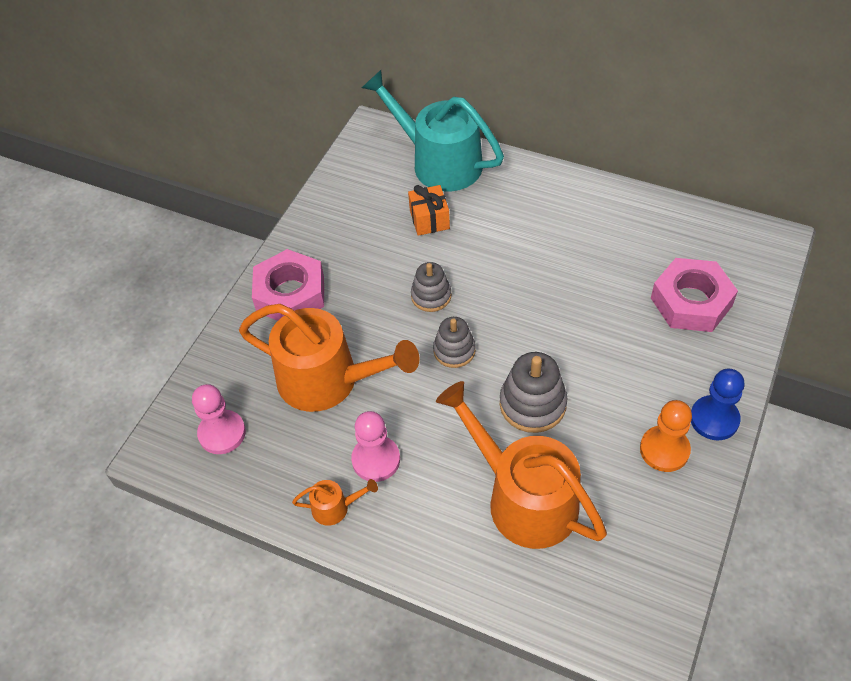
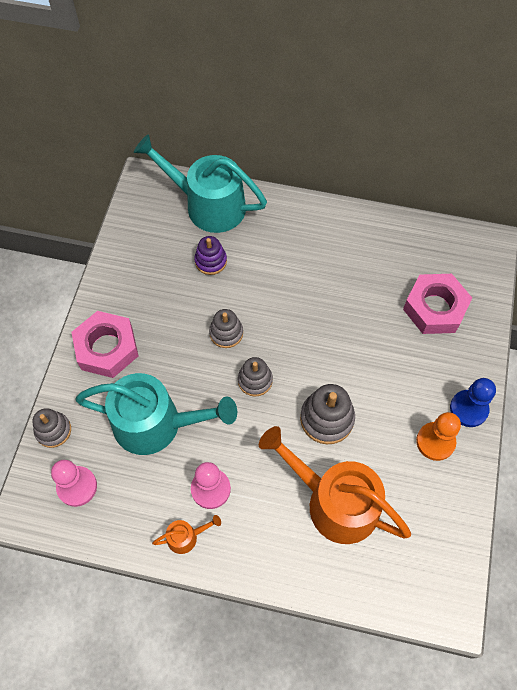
camera: 15 degrees left, 10 degrees up
orange watering can [239,304,420,412] -> turquoise watering can [75,373,237,455]
orange gift [408,185,450,236] -> purple stacking toy [194,236,227,275]
none -> grey stacking toy [33,408,71,448]

